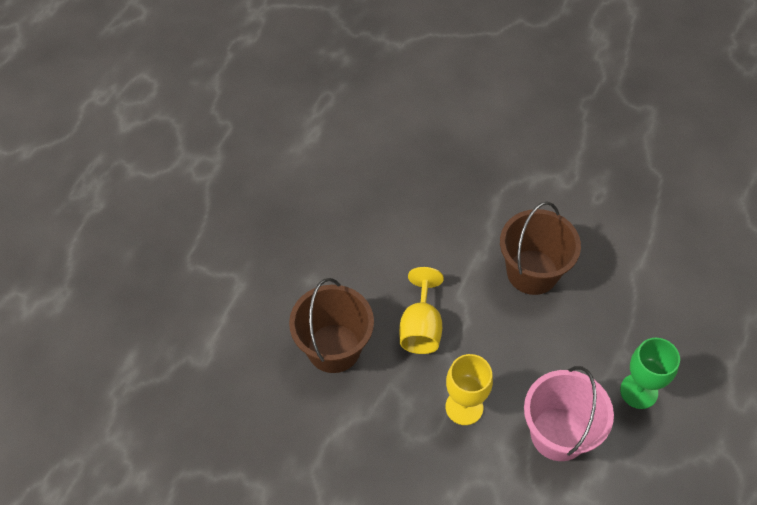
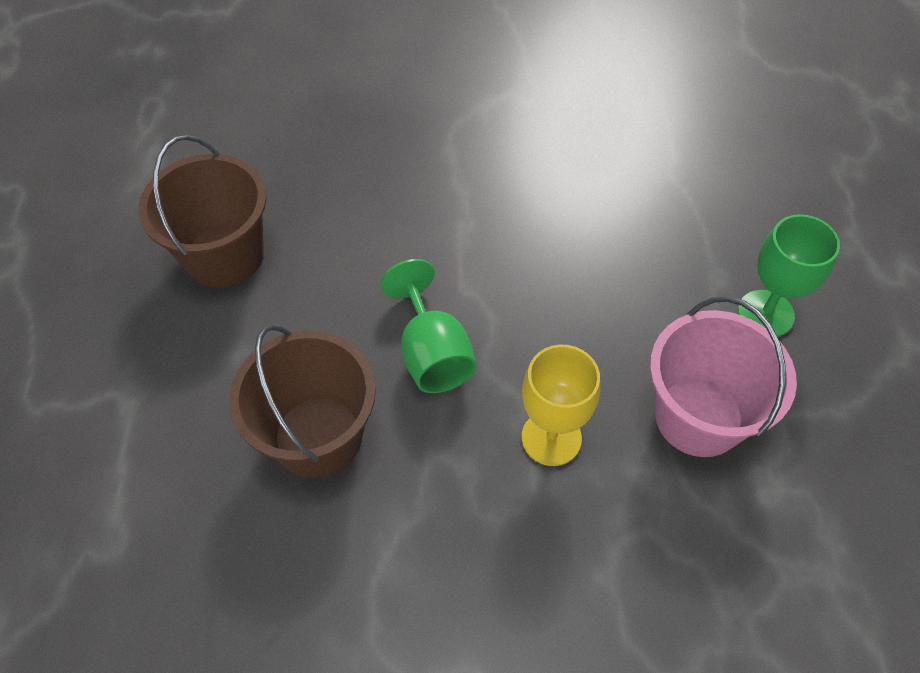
camera: 25 degrees left, 0 degrees up
yellow goblet [399,267,444,354] -> green goblet [381,259,476,393]
brown bucket [500,201,581,295] -> brown bucket moved to [138,135,267,288]

